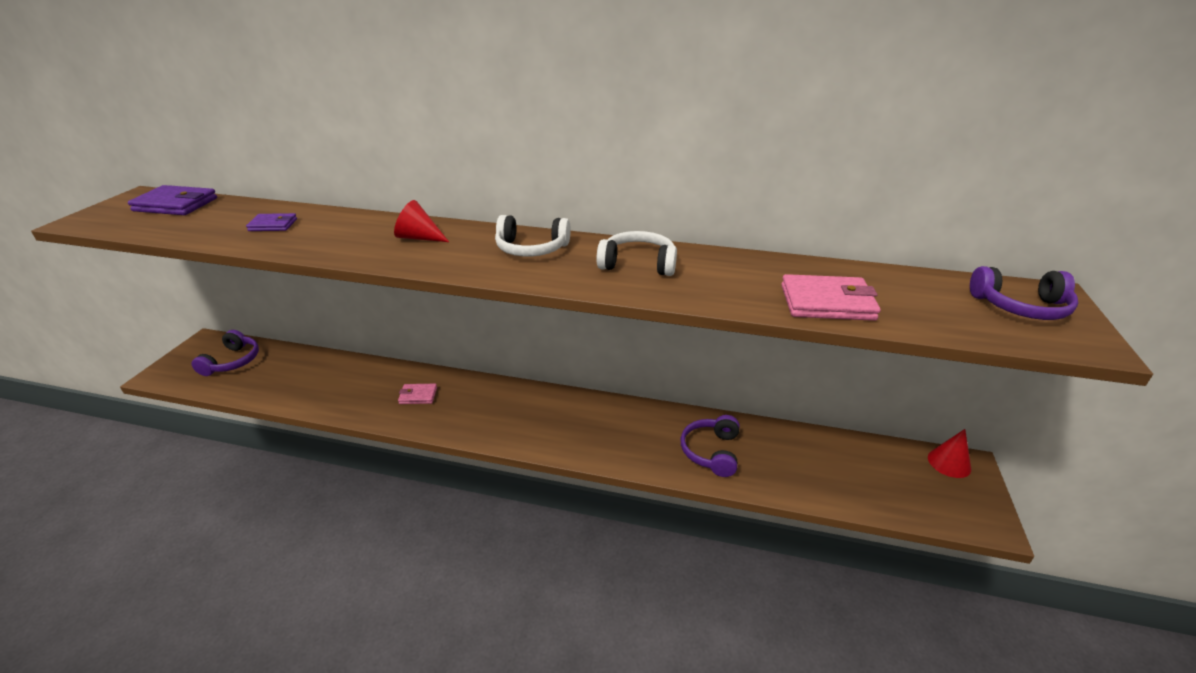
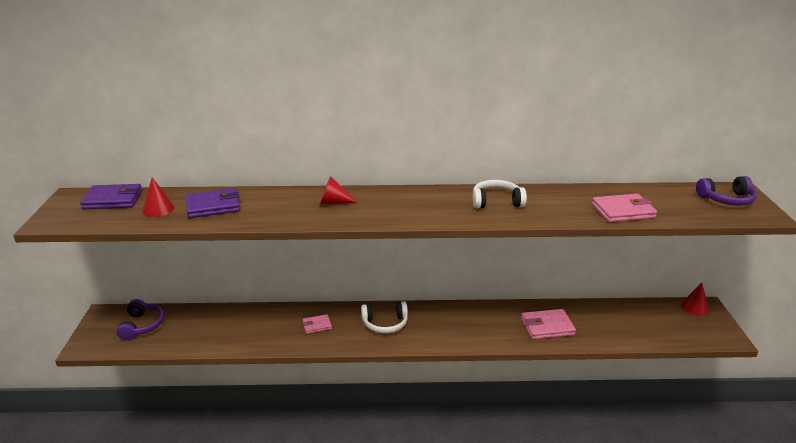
camera: 15 degrees left, 5 degrees down
purple wallet [246,213,297,231] -> purple wallet [186,188,240,218], size x1.71
white headphones [495,215,571,256] -> white headphones moved to [361,301,408,333]
purple headphones [681,415,740,477] -> pink wallet [521,309,576,339]
none -> red cone [142,177,175,217]

